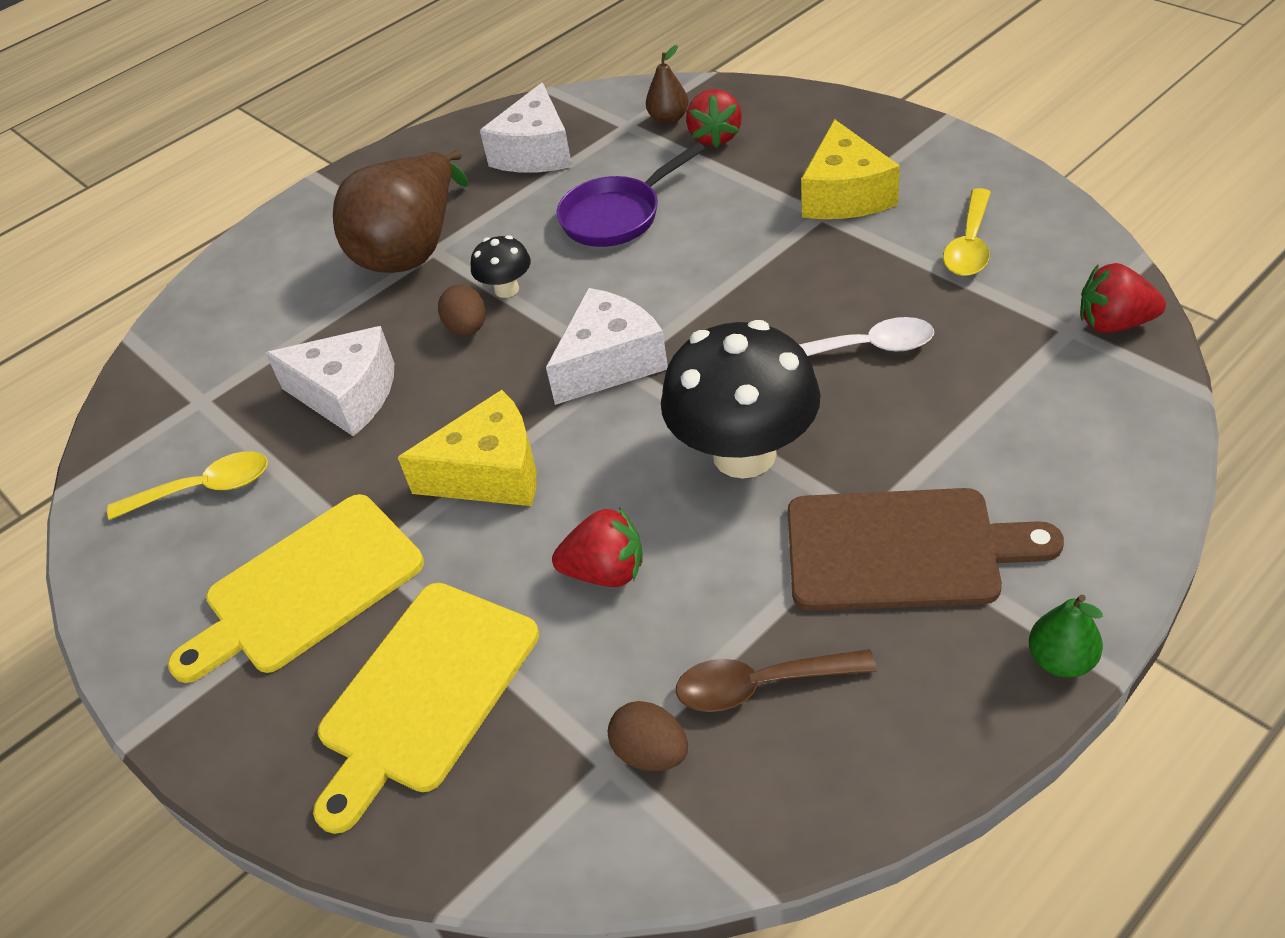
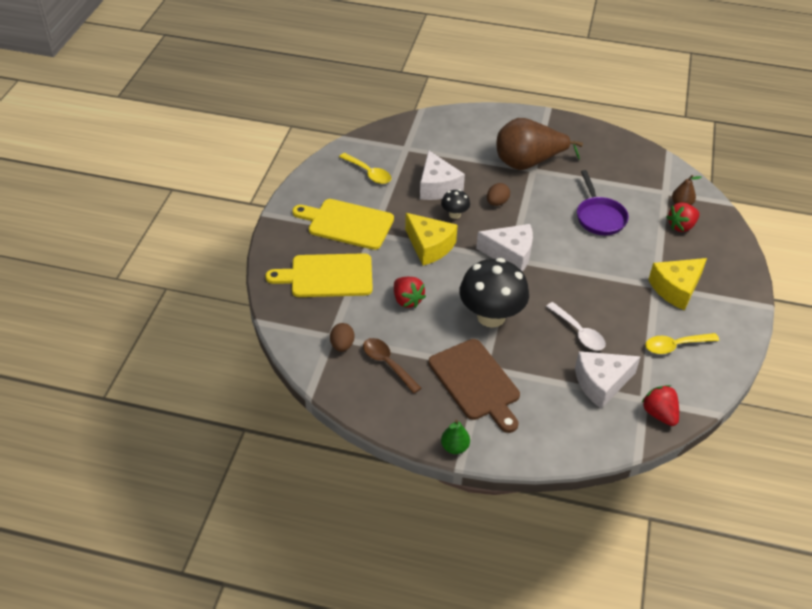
camera: 50 degrees right, 0 degrees up
black mushroom [471,235,531,298] -> black mushroom moved to [441,189,470,219]
white cheese [480,82,572,173] -> white cheese moved to [575,351,641,409]
purple pan [557,143,705,247] -> purple pan turned 120 degrees counterclockwise [577,170,629,235]

